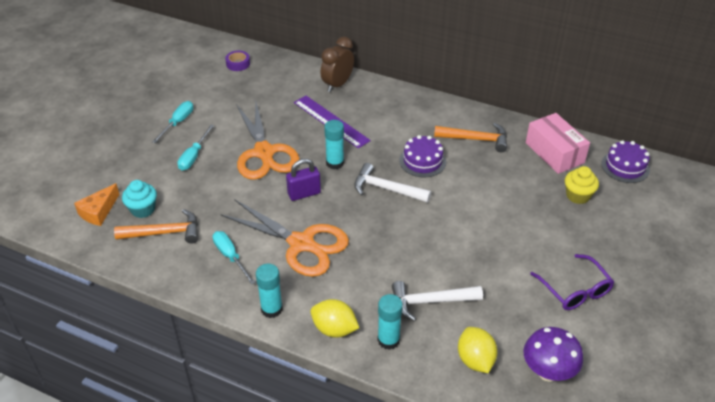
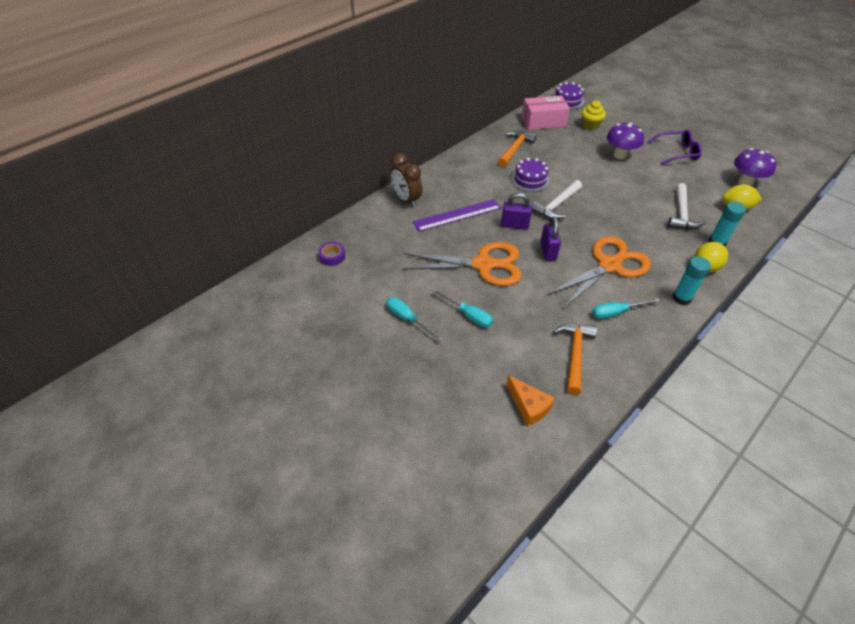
camera: 70 degrees left, 5 degrees up
turquoise cupcake [122,180,157,218] -> none
turquoise glue stick [324,120,344,169] -> purple padlock [501,193,532,230]
none -> purple mushroom [607,122,644,159]

